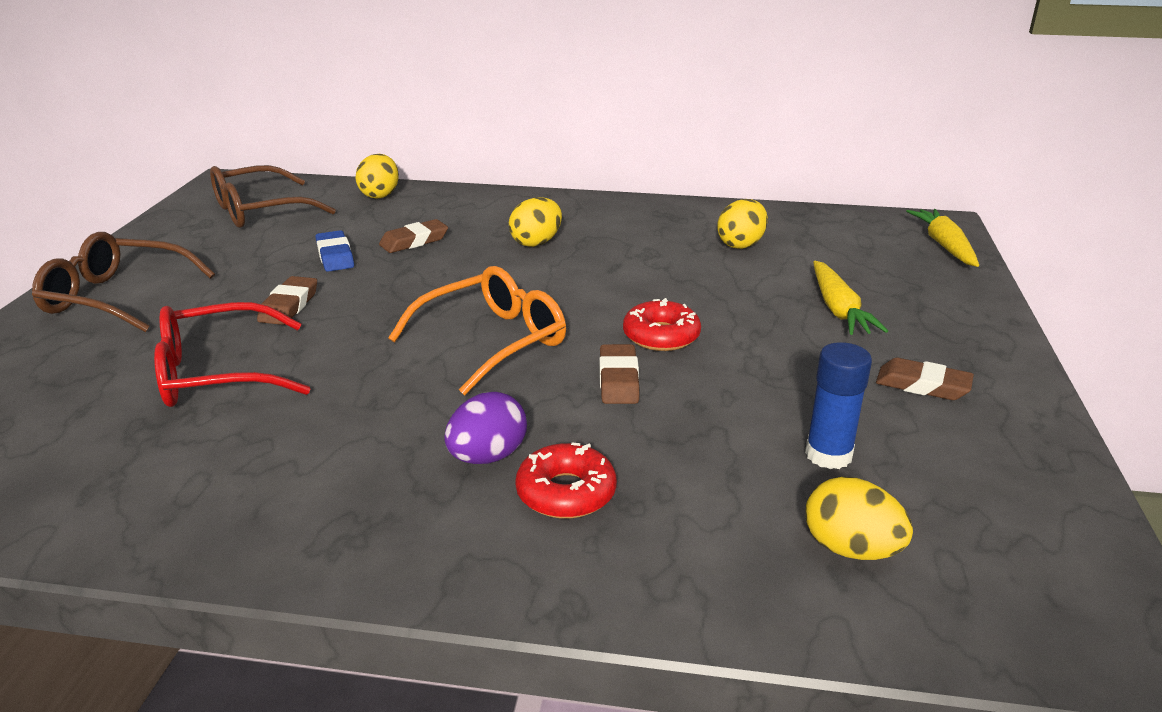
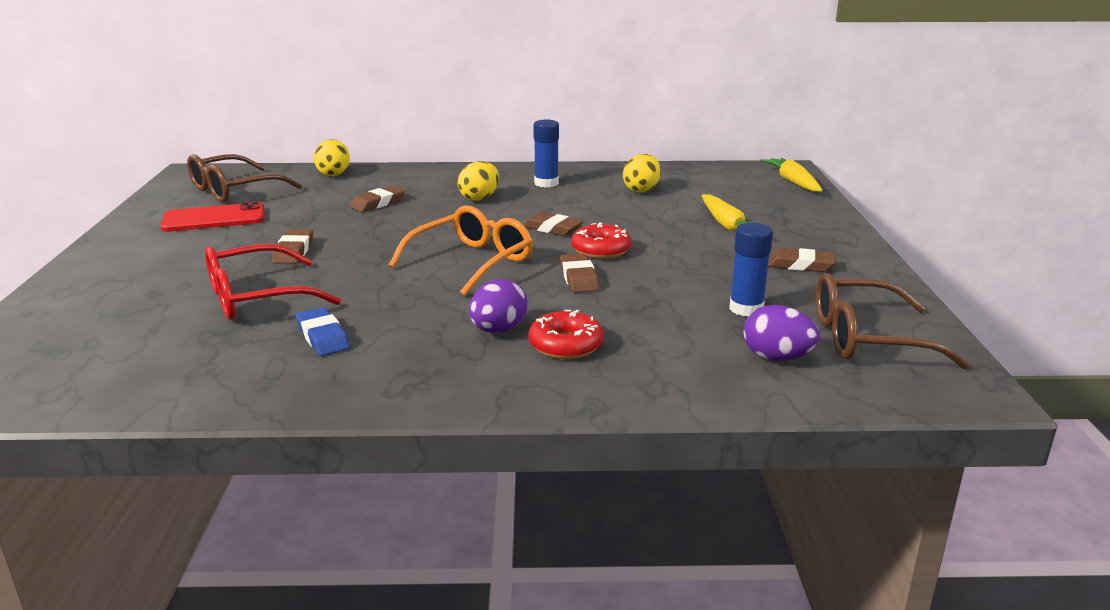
camera: 10 degrees left, 5 degrees down
brown glasses [32,232,215,332] -> brown glasses moved to [816,273,970,369]
blue eraser [315,230,354,272] -> blue eraser moved to [296,307,350,356]
yellow egg [806,477,913,560] -> purple egg [743,305,820,361]
none -> red phone [160,201,265,232]
none -> brown eraser [523,212,583,236]
none -> blue glue stick [533,120,559,188]

